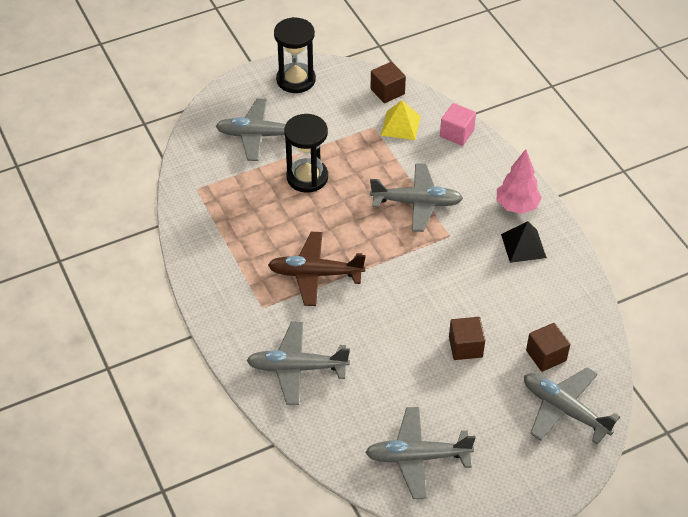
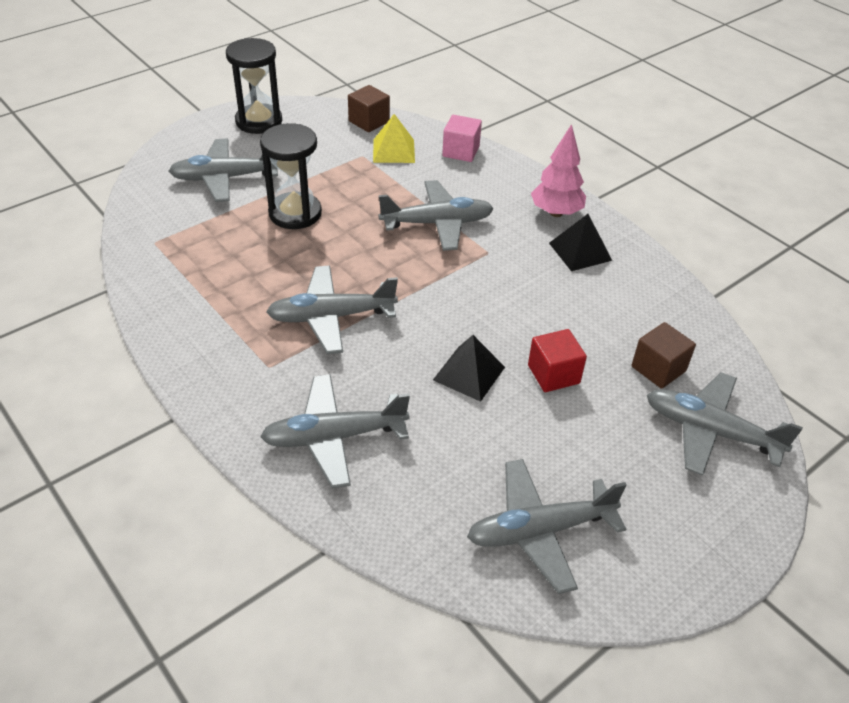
camera: 15 degrees left, 5 degrees down
brown plane [268,232,366,306] -> grey plane [266,265,398,354]
brown cube [449,317,485,360] -> red cube [528,329,587,392]
none -> black pyramid [433,335,505,402]

